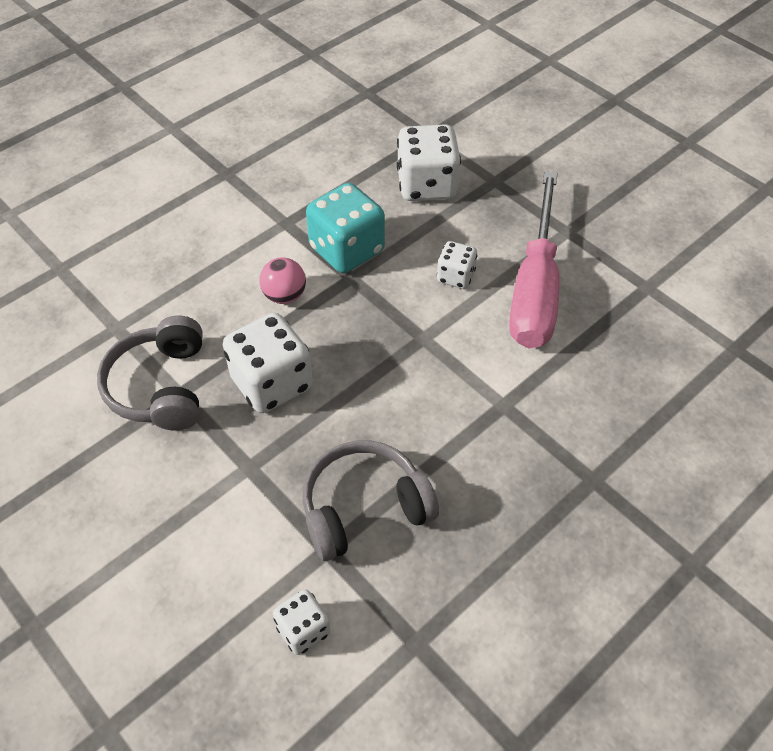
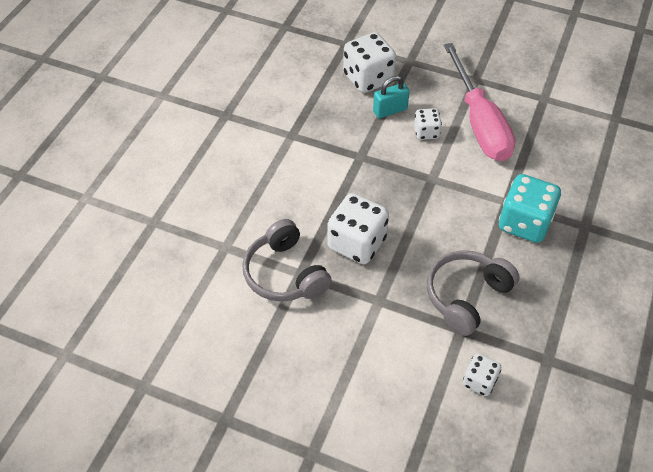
camera: 25 degrees left, 0 degrees up
pink ball [259,258,306,304] -> none
turquoise dice [306,183,385,273] -> turquoise dice moved to [499,174,561,243]
none -> turquoise padlock [373,76,410,118]

